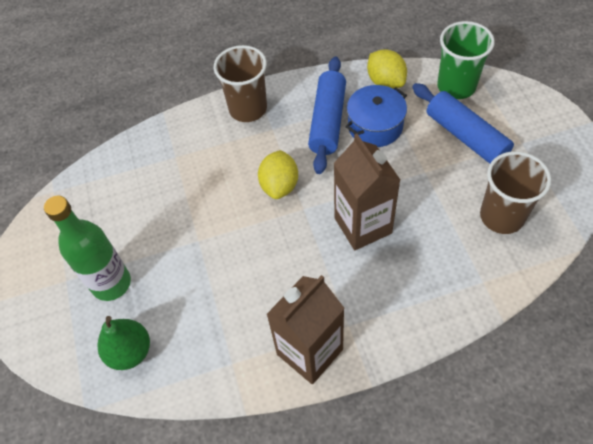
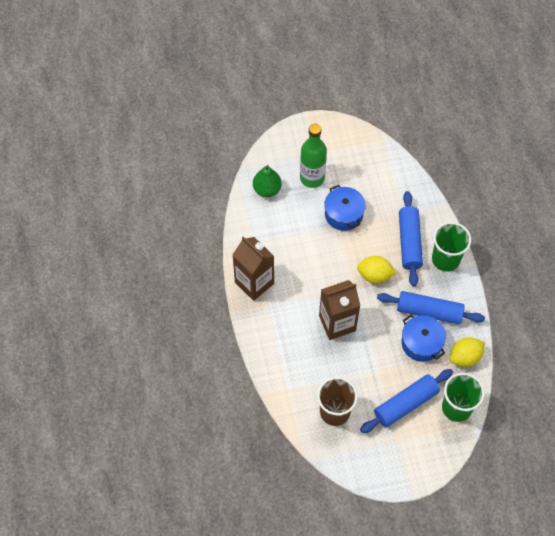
camera: 90 degrees right, 5 degrees up
brown cup [214,45,267,122] -> green cup [432,222,471,272]
none -> blue pot [324,185,366,231]
none -> blue rolling pin [399,191,423,287]

